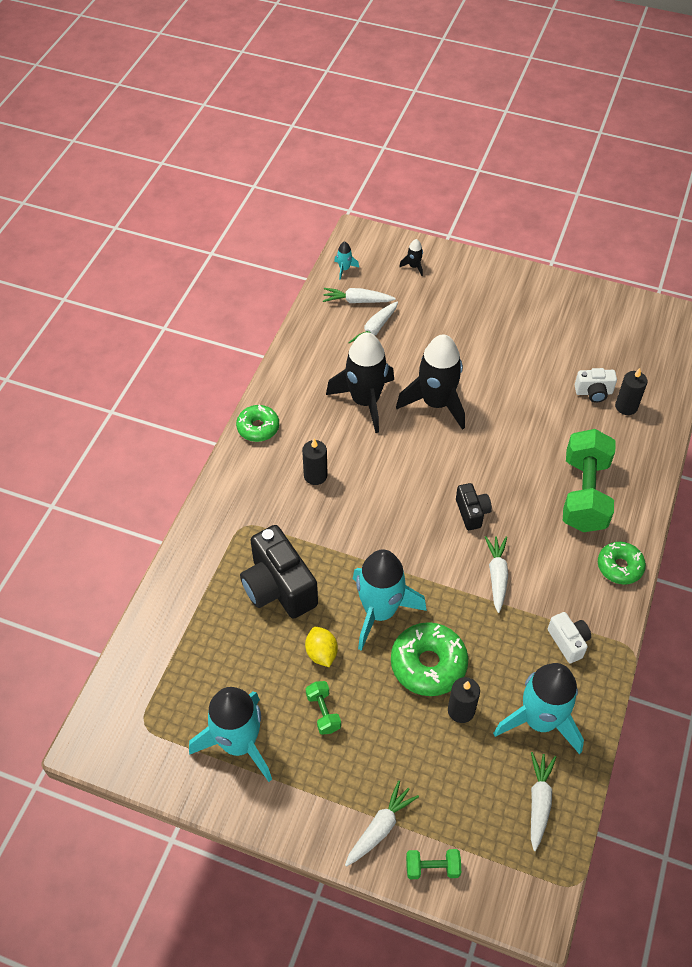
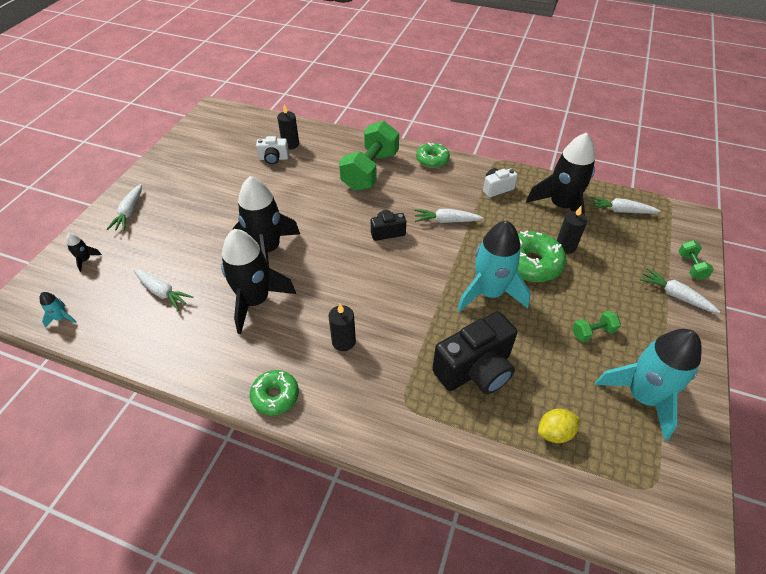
camera: 90 degrees left, 5 degrees down
yellow lemon [305,627,338,667] -> yellow lemon moved to [538,409,580,443]
white carrot [323,288,396,303] -> white carrot moved to [107,184,142,231]
turquoise rocket [493,663,584,754] -> black rocket [526,132,595,215]
green dumbbell [563,429,616,532] -> green dumbbell turned 75 degrees counterclockwise [339,121,399,191]
white camera [575,368,617,403] -> white camera turned 90 degrees clockwise [256,136,289,164]

